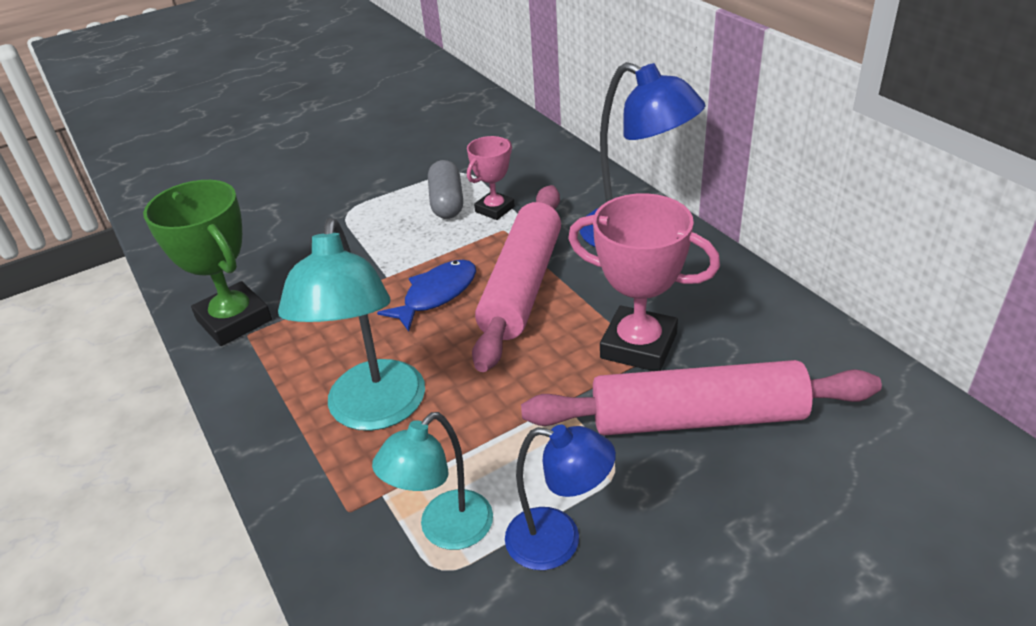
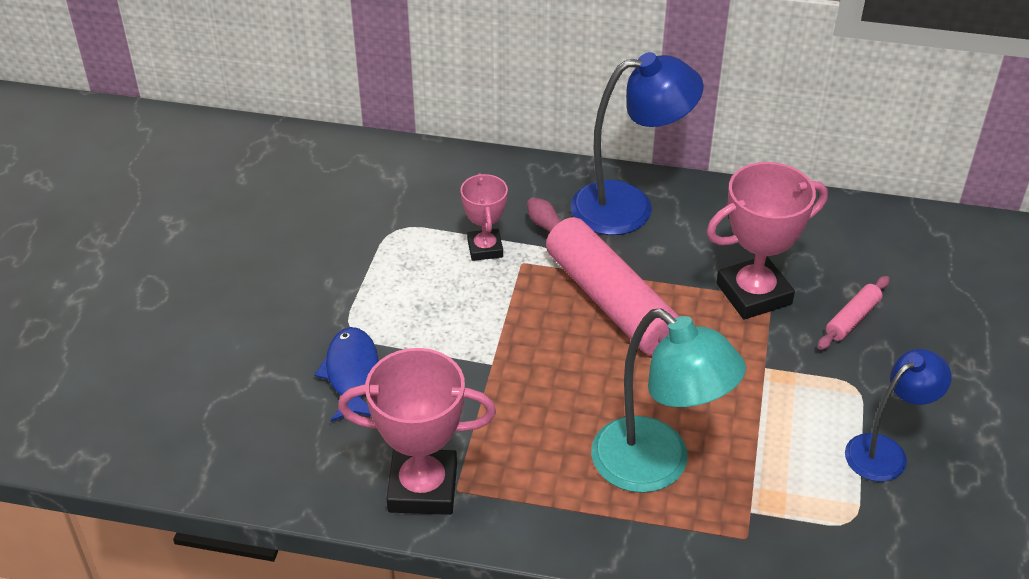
camera: 50 degrees left, 5 degrees up
green trophy [143,180,272,346] -> pink trophy [338,348,496,515]
turquoise lamp [372,412,493,550] -> none
blue fish [377,260,476,332] -> blue fish moved to [314,327,378,422]
grey capsule [428,160,463,219] -> none
pink rolling pin [521,360,882,435] -> pink rolling pin [818,276,890,350], size x0.43

